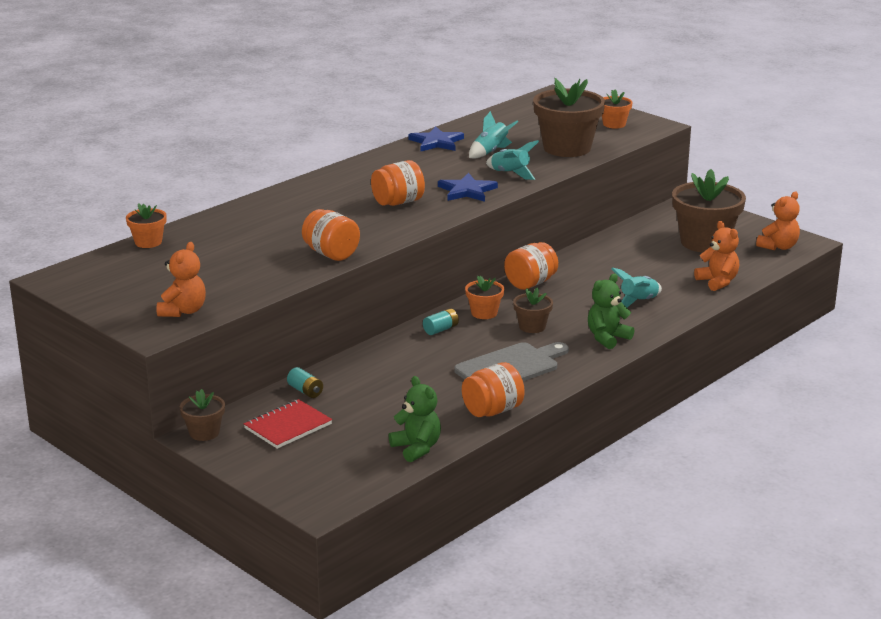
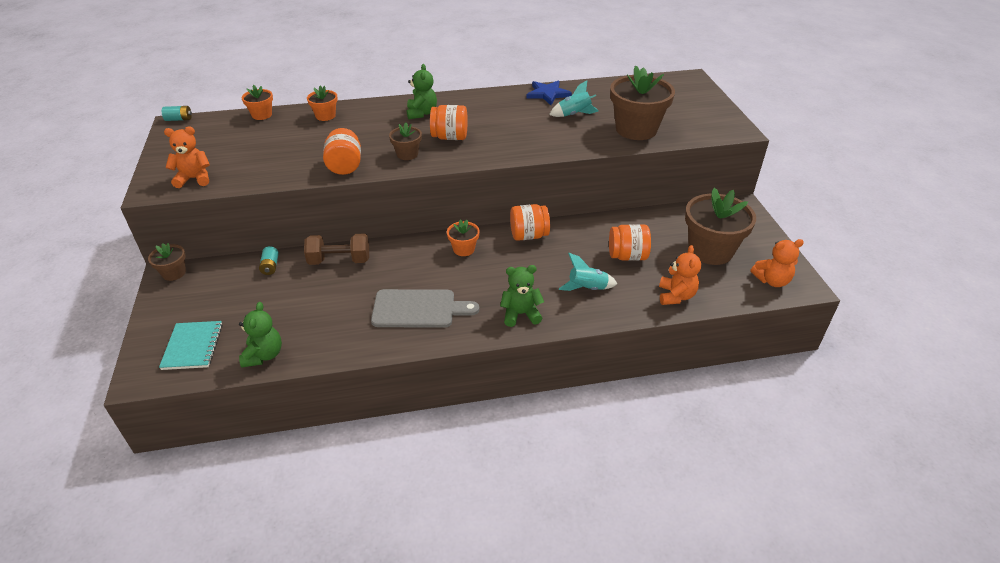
camera: 35 degrees right, 15 degrees up
orange teddy bear [156,242,206,317] -> orange teddy bear turned 150 degrees counterclockwise [164,127,210,188]
red notebook [244,399,332,449] -> none
turquoise battery [423,308,459,335] -> turquoise battery moved to [162,106,192,121]
blue star [438,173,498,202] -> none
orange jar [462,362,525,417] -> orange jar moved to [609,224,651,261]
turquoise rocket [486,140,539,180] -> none
brown flower pot [513,288,553,333] -> brown flower pot moved to [389,122,422,160]
orange flower pot [602,90,633,128] -> orange flower pot moved to [307,86,338,121]
none -> turquoise notebook [159,321,223,370]
none -> brown dumbbell [304,233,369,265]
none -> green teddy bear [407,64,437,119]

